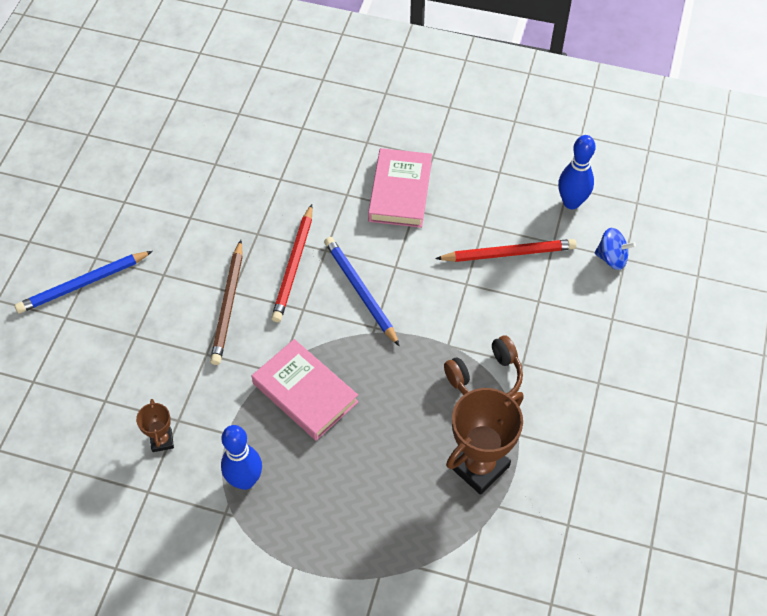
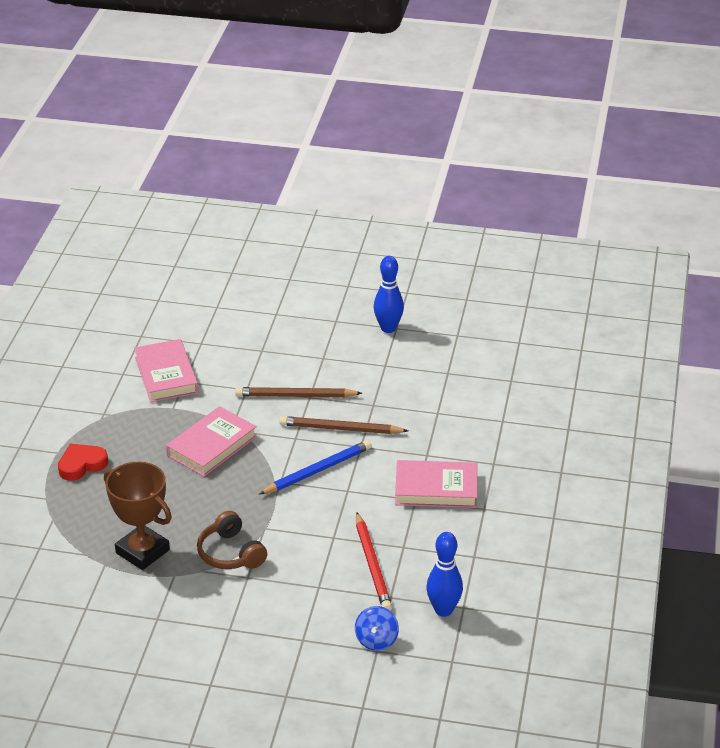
camera: 85 degrees right, 20 degrees down
blue pencil [15,251,153,313] -> none
brown trophy [136,399,174,452] -> pink book [134,339,198,402]
blue bowling pin [221,425,262,490] -> blue bowling pin moved to [374,256,404,333]
red pencil [271,204,313,322] -> brown pencil [279,416,408,434]
none -> red heart [58,444,108,481]

